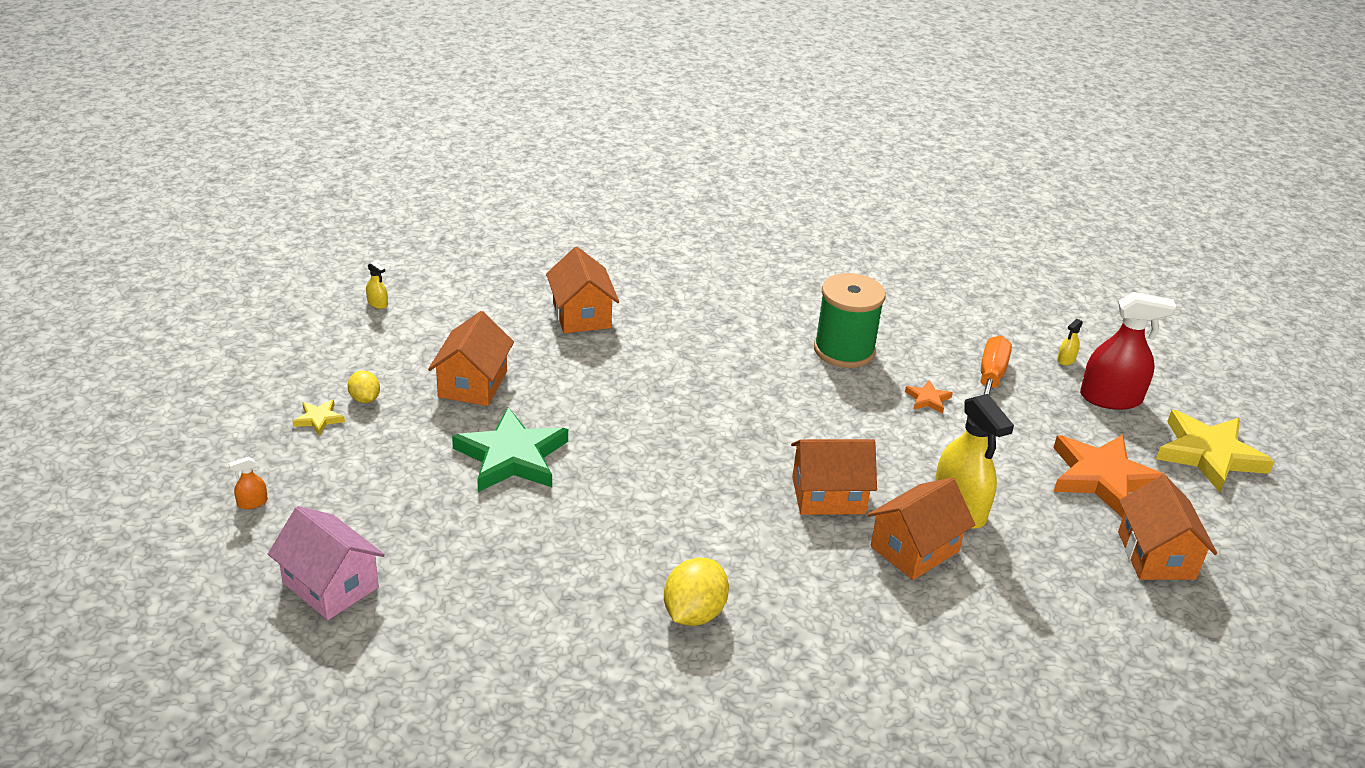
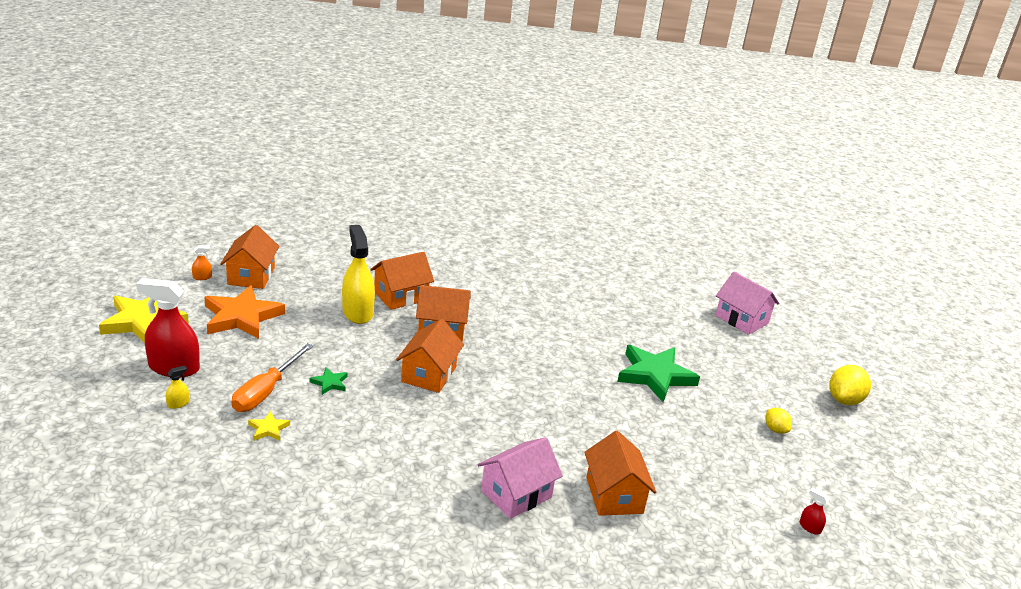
camera: 175 degrees left, 5 degrees down
orange spray bottle [229,457,268,509] -> orange spray bottle moved to [192,245,212,280]
yellow star [292,399,345,436] -> yellow star moved to [248,411,290,441]
yellow spray bottle [366,261,388,309] -> red spray bottle [800,488,829,535]
orange house [428,311,514,406] -> orange house moved to [396,319,464,393]
yellow lemon [664,558,729,626] -> yellow lemon moved to [829,365,871,405]
green spool [814,273,886,368] -> none
orange star [905,380,953,413] -> green star [310,368,348,395]
none -> pink house [477,437,563,519]

